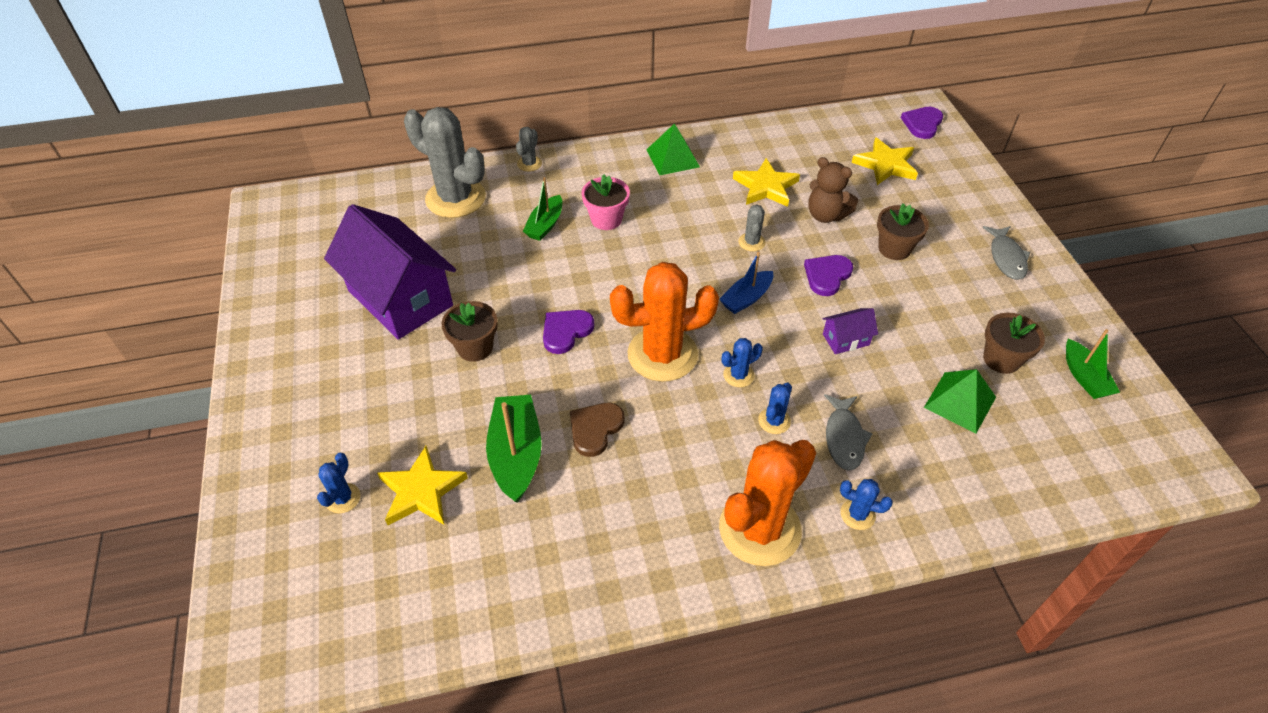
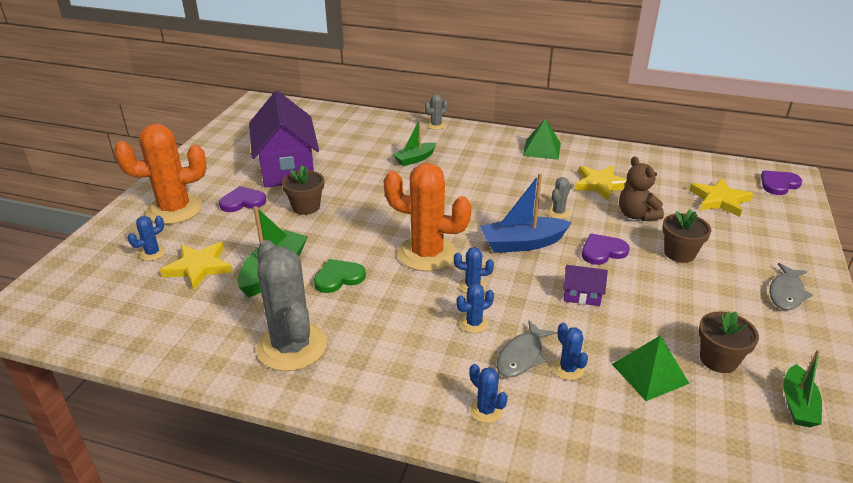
camera: 30 degrees right, 15 degrees down
grey cactus [404,107,486,218] -> grey cactus moved to [256,240,327,371]
purple heart [543,310,595,354] -> purple heart moved to [219,186,266,212]
brown heart [570,403,625,457] -> green heart [314,259,366,293]
pink flower pot [582,174,630,230] -> none
blue boat [719,252,773,314] -> blue boat [480,173,572,253], size x1.55
orange cactus [719,440,816,566] -> orange cactus moved to [114,124,206,224]
none -> blue cactus [553,323,588,380]

